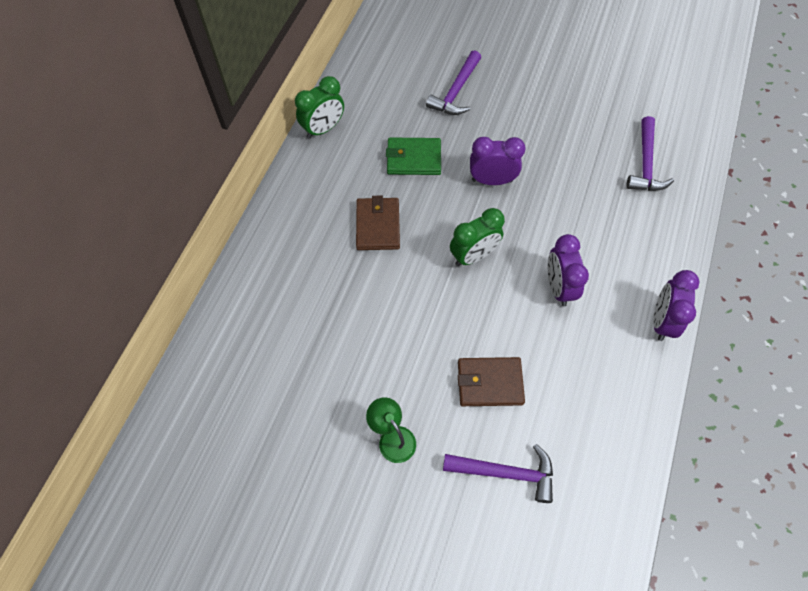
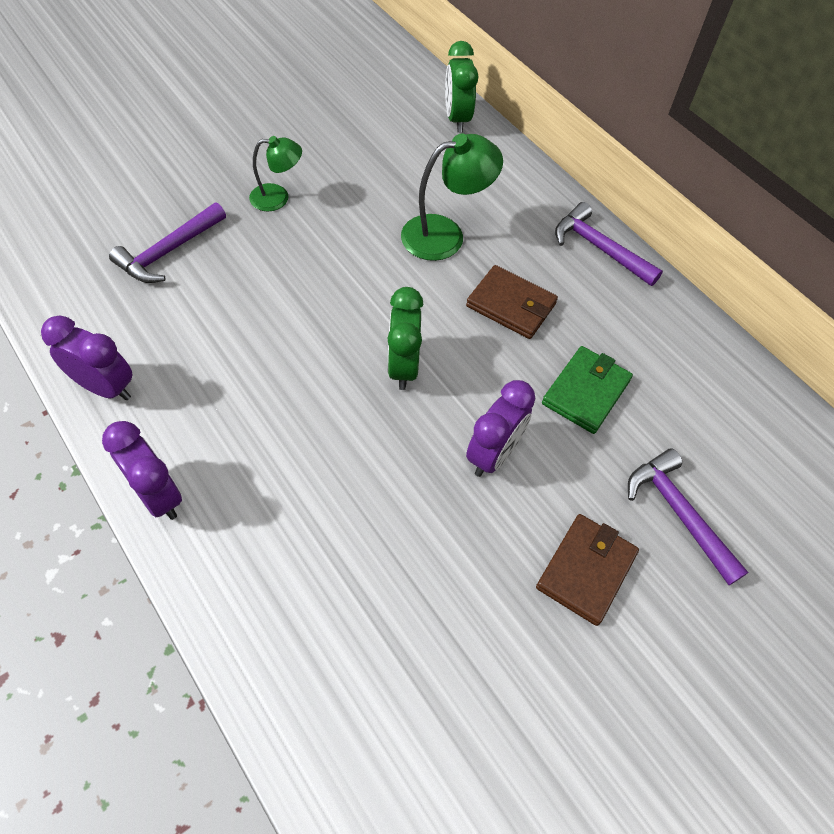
camera: 120 degrees right, 5 degrees down
green clock [295,76,344,139] -> green clock moved to [445,41,478,133]
brown wallet [458,357,525,406] -> brown wallet moved to [536,514,639,626]
purple clock [548,234,589,306] -> purple clock moved to [41,315,132,400]
purple hammer [626,116,674,191] -> purple hammer moved to [555,202,663,286]
none -> green lamp [401,133,503,261]

